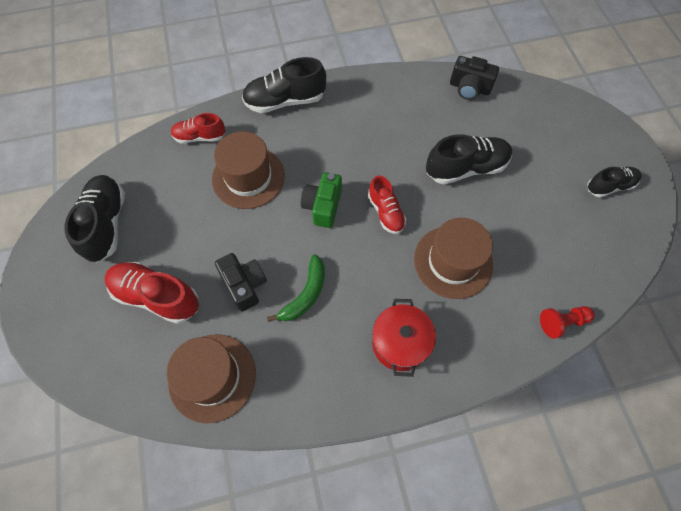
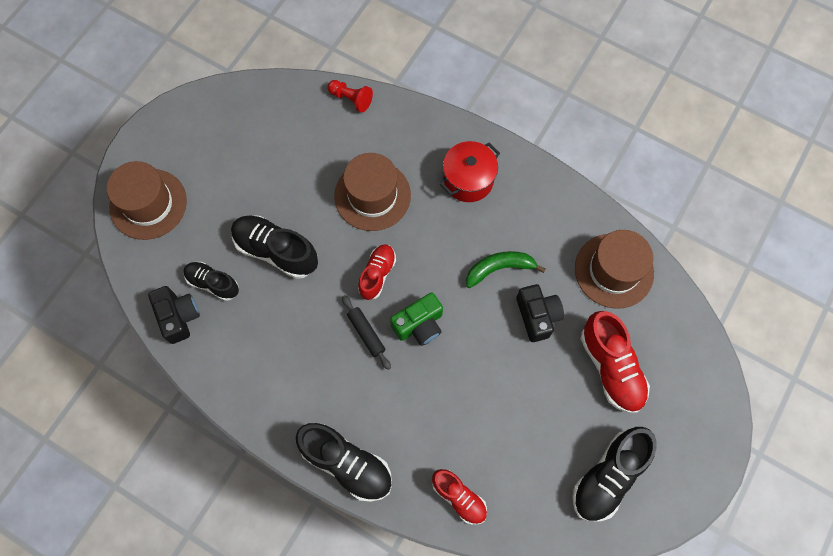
camera: 135 degrees left, 5 degrees up
brown hat [212,131,285,209] -> brown hat moved to [107,161,187,240]
black camera [215,253,267,312] -> black camera turned 150 degrees clockwise [516,284,564,342]
black shoe [587,167,642,197] -> black shoe moved to [183,262,239,301]
none -> black rolling pin [342,295,391,370]

